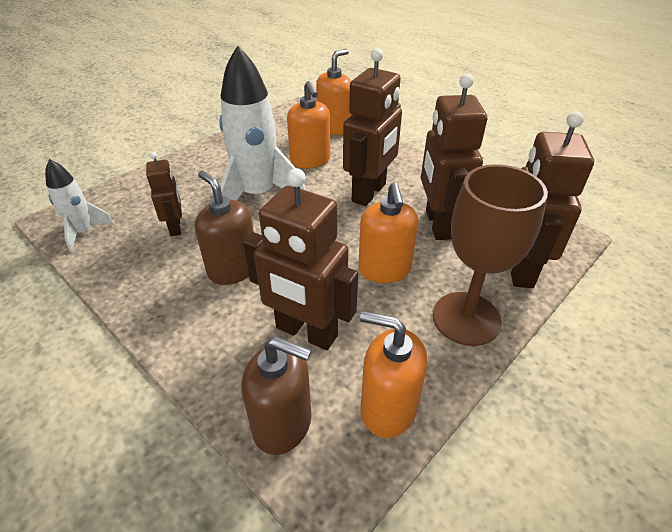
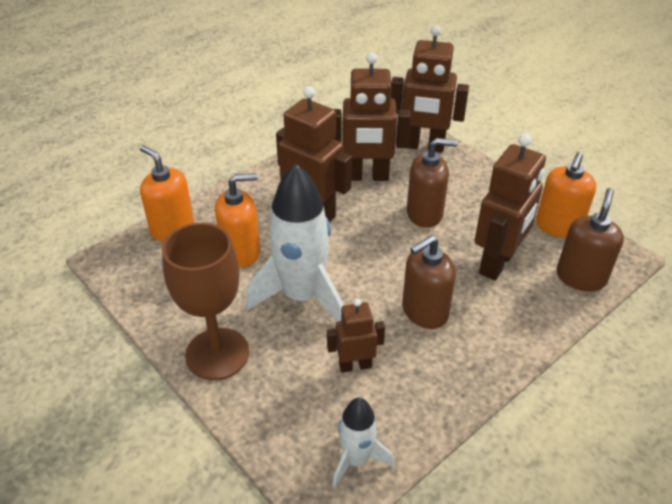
camera: 85 degrees left, 0 degrees up
orange soap dispenser [358,183,418,283] -> brown soap dispenser [407,138,458,228]
brown goblet [433,164,548,346] -> brown goblet moved to [162,223,249,380]

